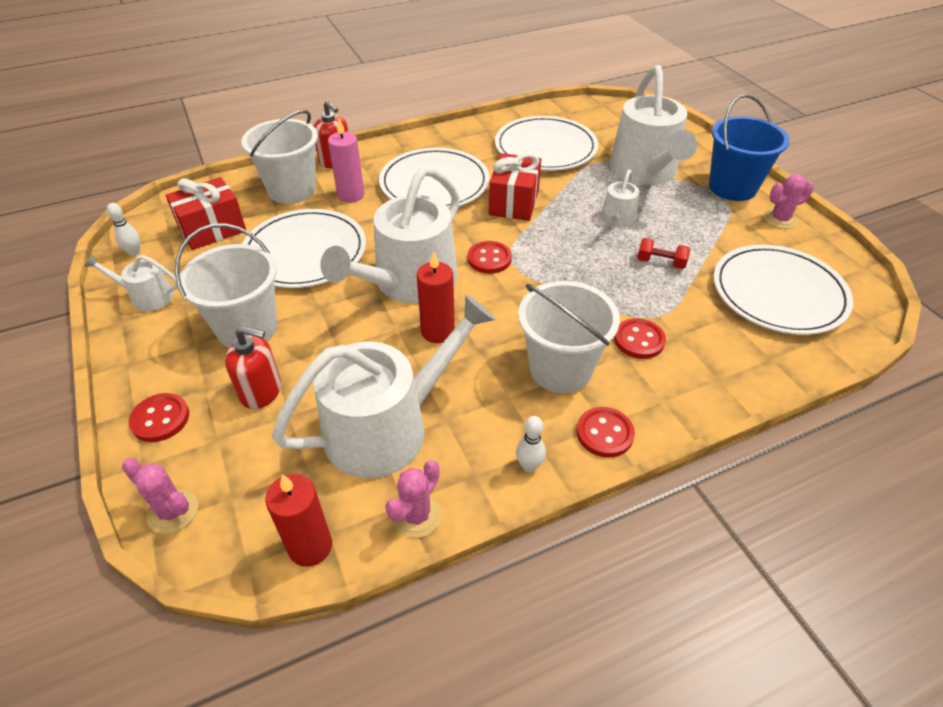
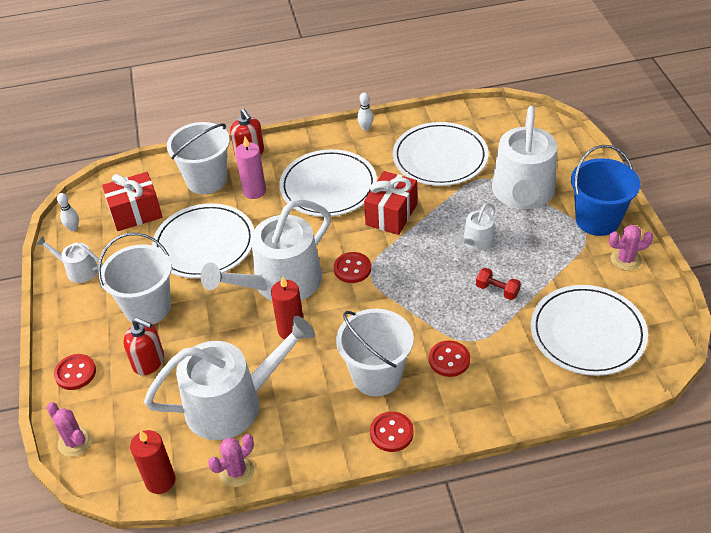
camera: 15 degrees right, 0 degrees up
white bowling pin [516,416,546,472] -> white bowling pin moved to [357,92,373,131]

